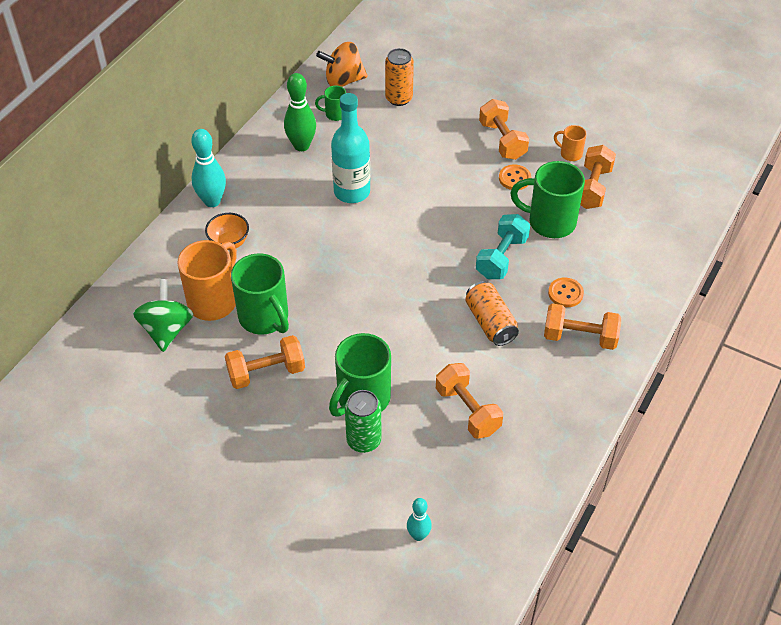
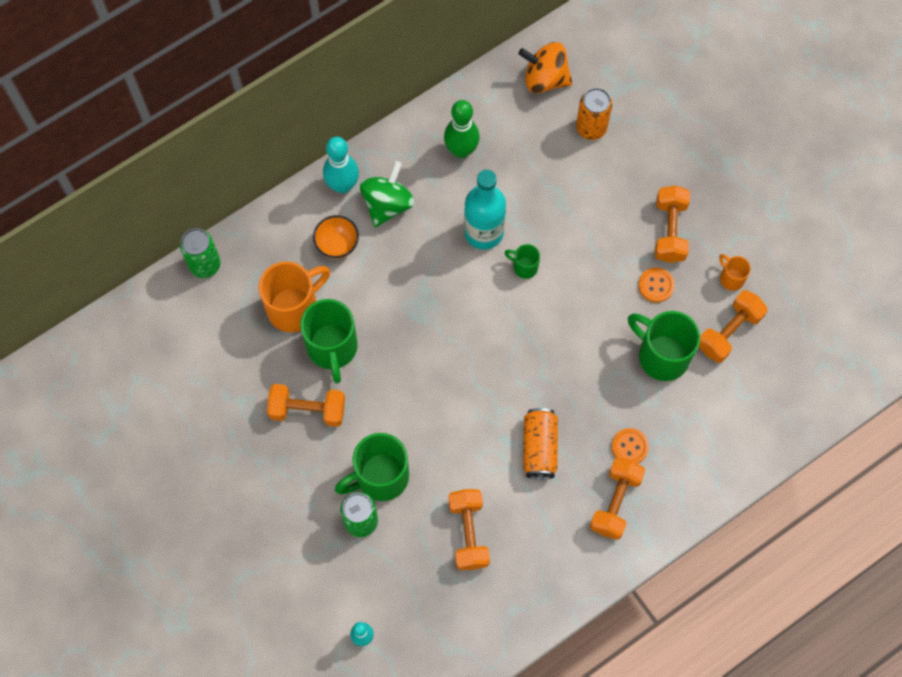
camera: 25 degrees right, 20 degrees up
green spinning top [133,279,193,352] -> green spinning top moved to [360,161,414,227]
green mug [315,85,346,121] -> green mug moved to [504,244,540,279]
turquoise dumbbell [476,214,530,279] -> none
orange dumbbell [544,303,621,350] -> orange dumbbell turned 75 degrees clockwise [590,458,645,540]
none -> green can [180,228,221,278]

